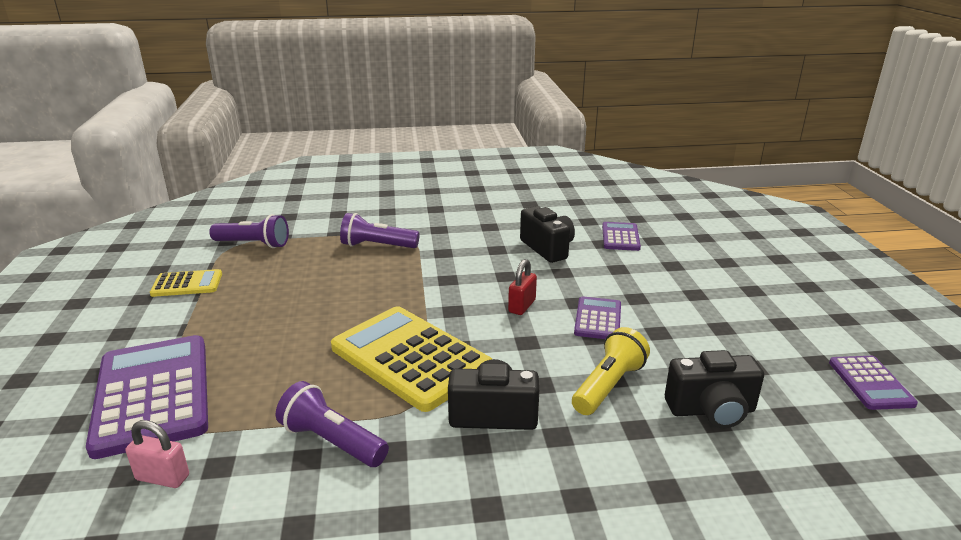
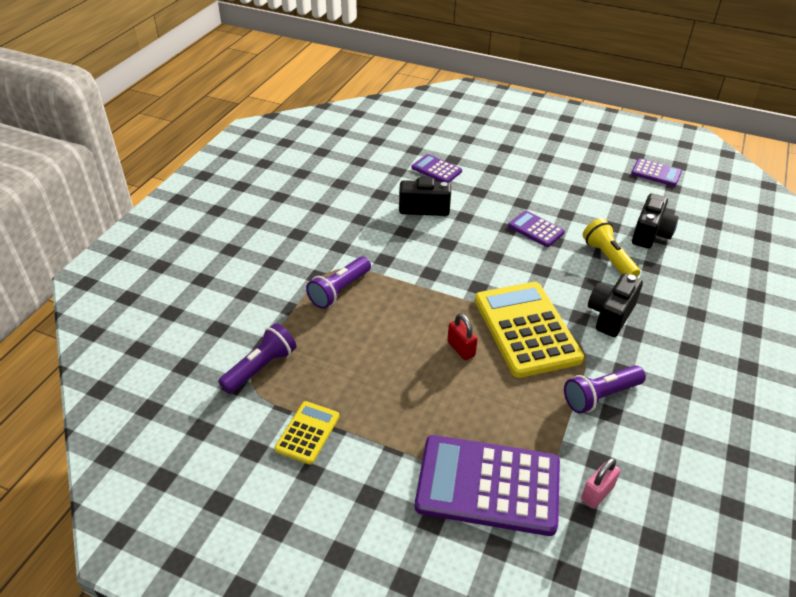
camera: 60 degrees left, 15 degrees up
yellow calculator [331,306,492,412] -> yellow calculator turned 90 degrees clockwise [475,282,584,378]
red padlock [508,259,537,315] -> red padlock moved to [447,313,478,360]

